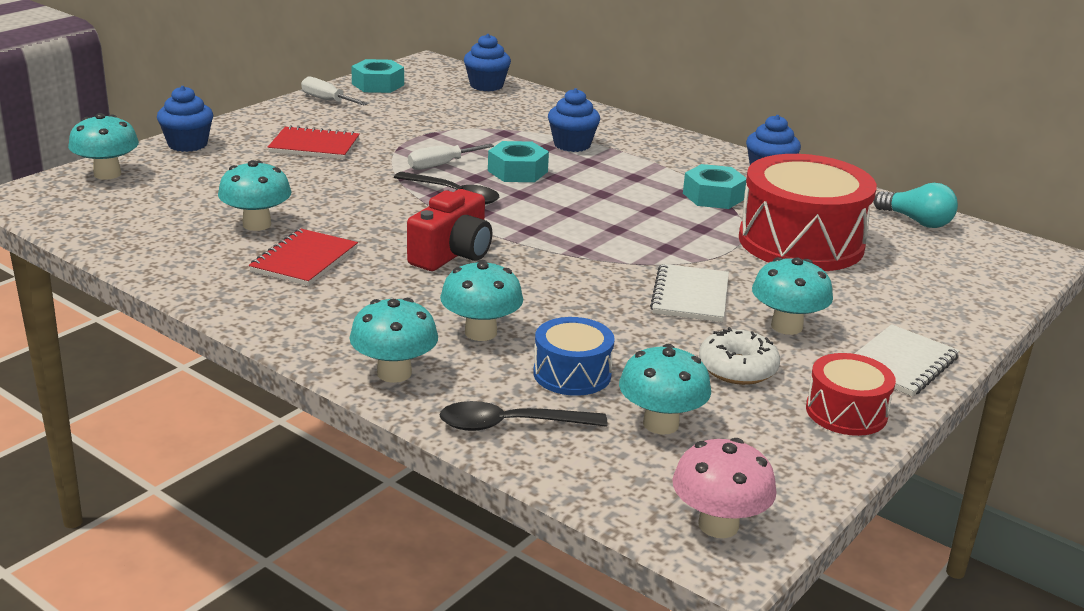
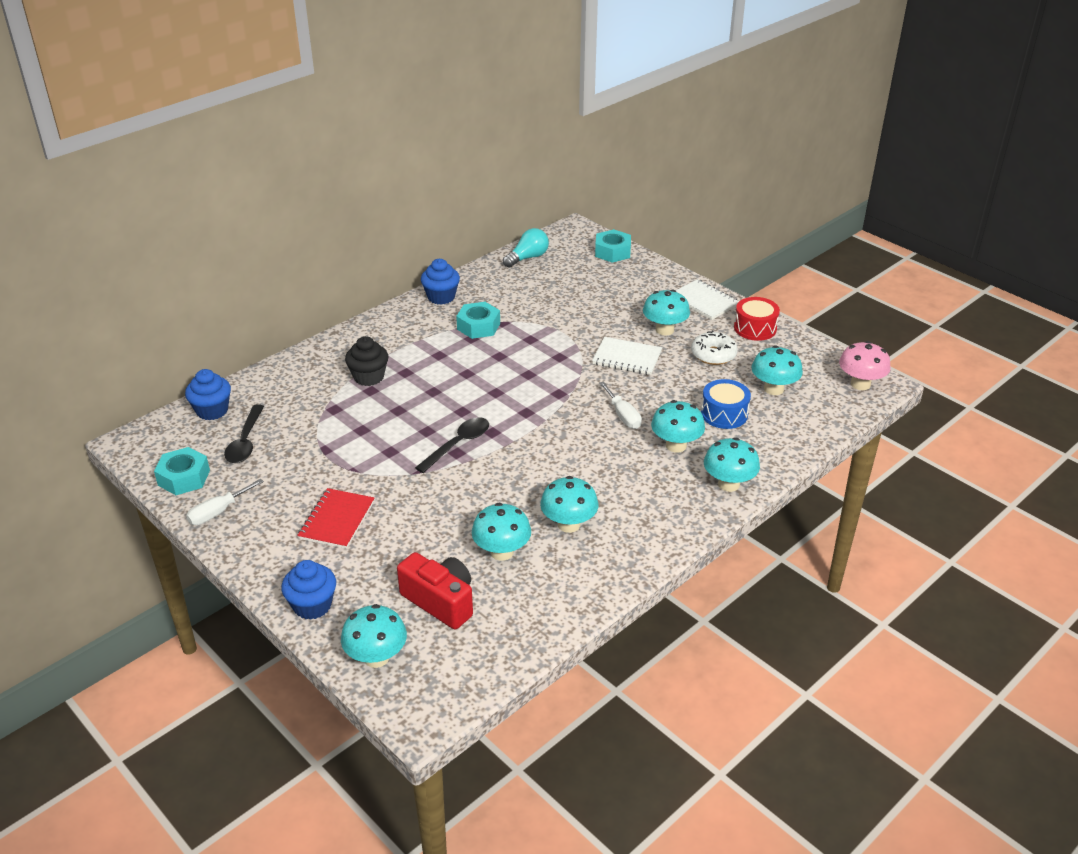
camera: 80 degrees left, 10 degrees up
red notebook [249,228,358,286] -> turquoise mushroom [540,476,599,533]
red camera [407,189,492,271] -> red camera moved to [397,552,473,629]
white screwdriver [408,144,494,170] -> white screwdriver moved to [599,381,642,429]
black spoon [439,401,608,431] -> black spoon moved to [224,404,264,463]
turquoise nut [488,141,549,182] -> turquoise nut moved to [595,229,631,263]
blue cupcake [548,88,600,152] -> black cupcake [345,336,388,386]
red drum [739,154,877,271] -> none

